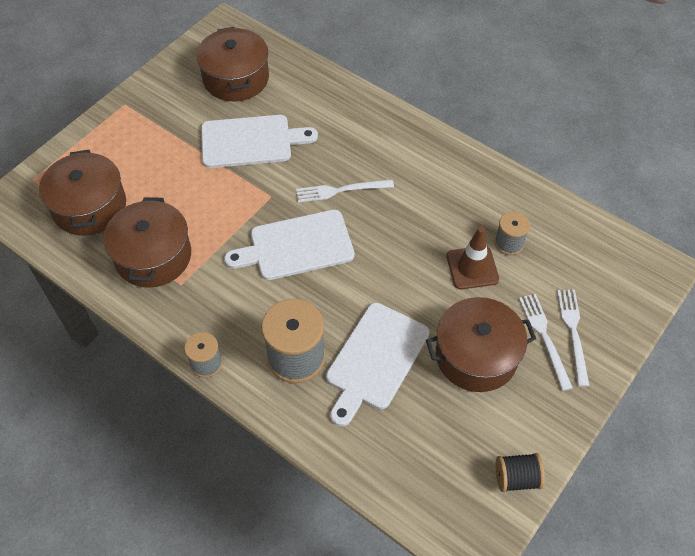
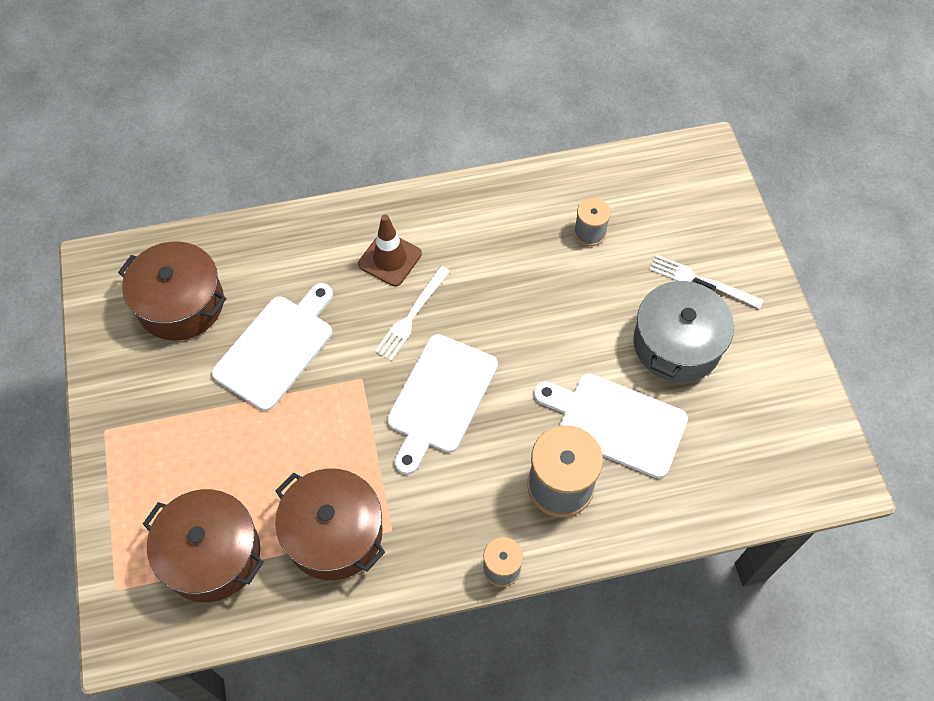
camera: 50 degrees left, 5 degrees up
white cutting board [326,303,430,426] -> white cutting board turned 135 degrees clockwise [534,373,688,478]
brown pot [426,297,536,392] -> grey pot [633,277,734,382]
brown traffic cone [447,226,499,289] -> brown traffic cone moved to [358,214,422,286]
black spool [495,453,545,492] -> none
white fork [557,290,589,387] -> none

